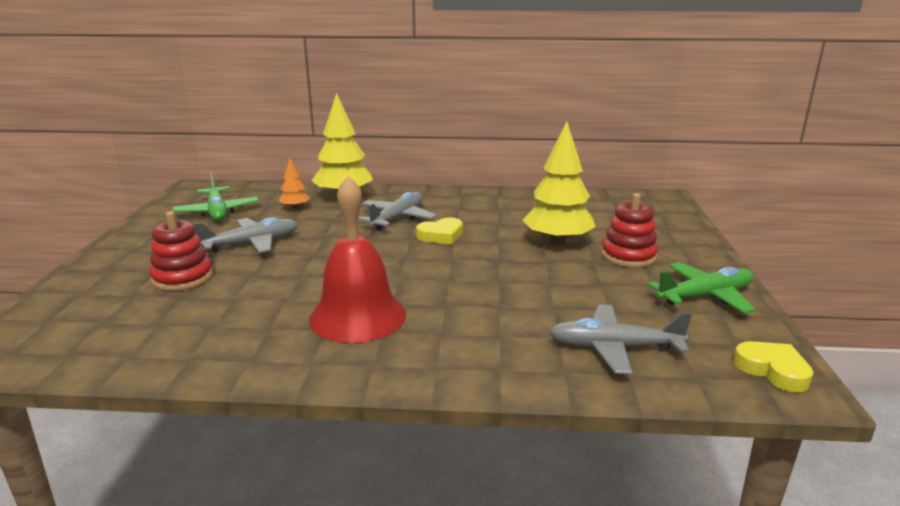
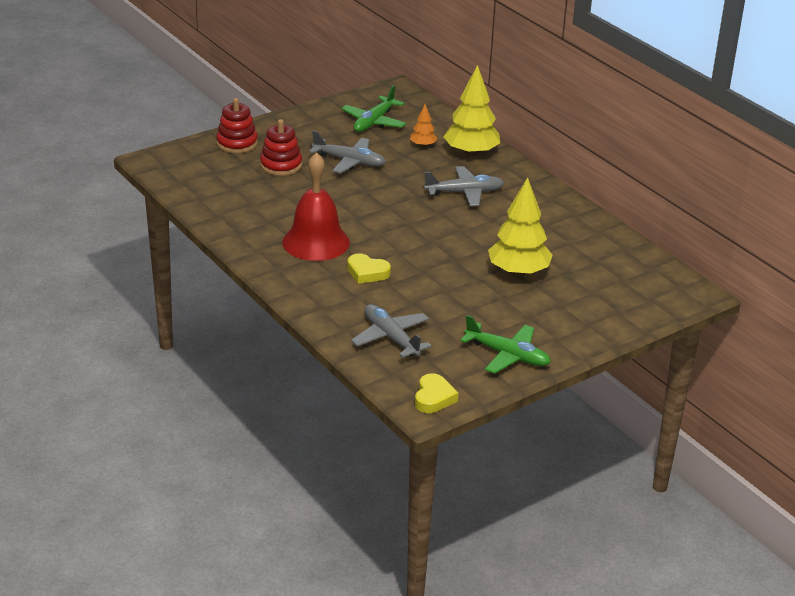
camera: 50 degrees right, 10 degrees up
yellow heart [416,218,463,244] -> yellow heart moved to [347,253,391,284]
red stacking toy [601,193,658,267] -> red stacking toy moved to [216,98,258,153]

